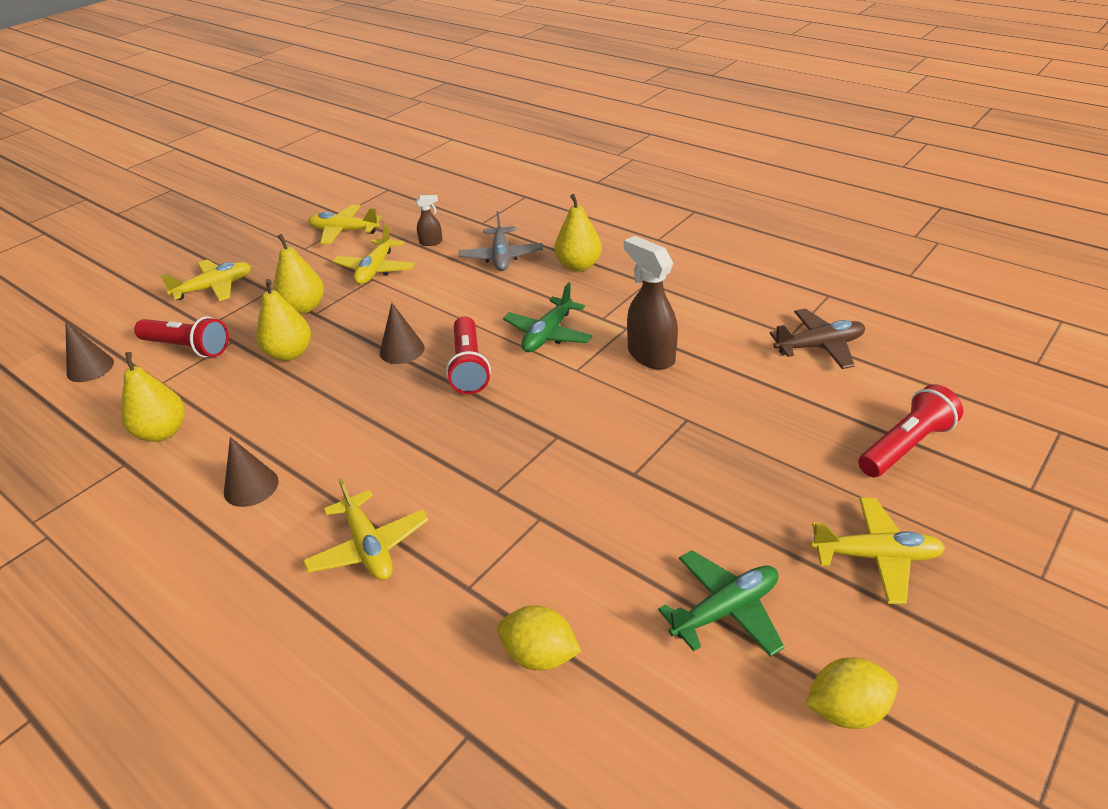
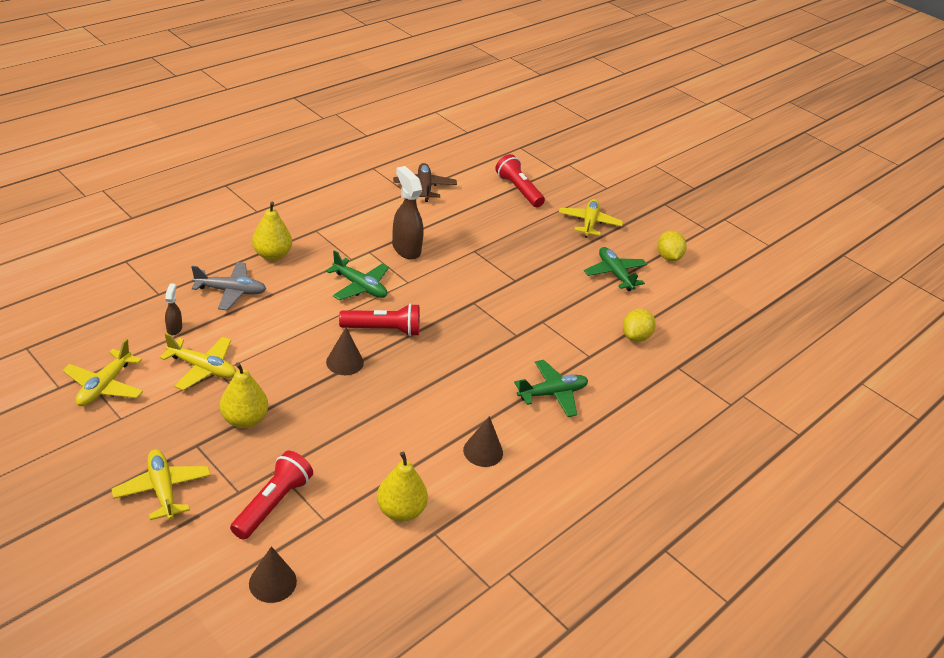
camera: 90 degrees left, 0 degrees up
yellow pear [256,279,311,361] -> none
yellow plane [303,478,429,580] -> green plane [514,360,588,417]
brown spray bottle [624,236,678,370] -> brown spray bottle turned 90 degrees clockwise [392,166,424,260]

